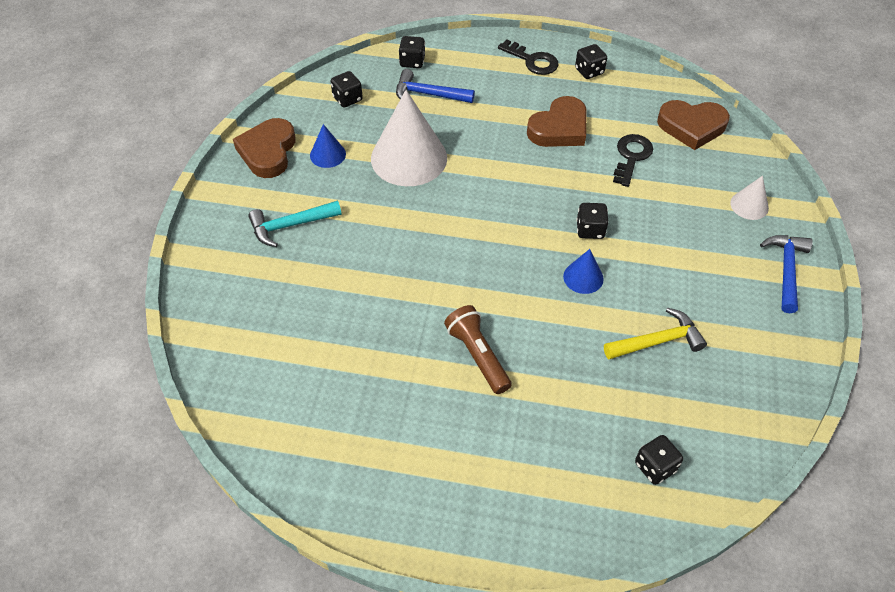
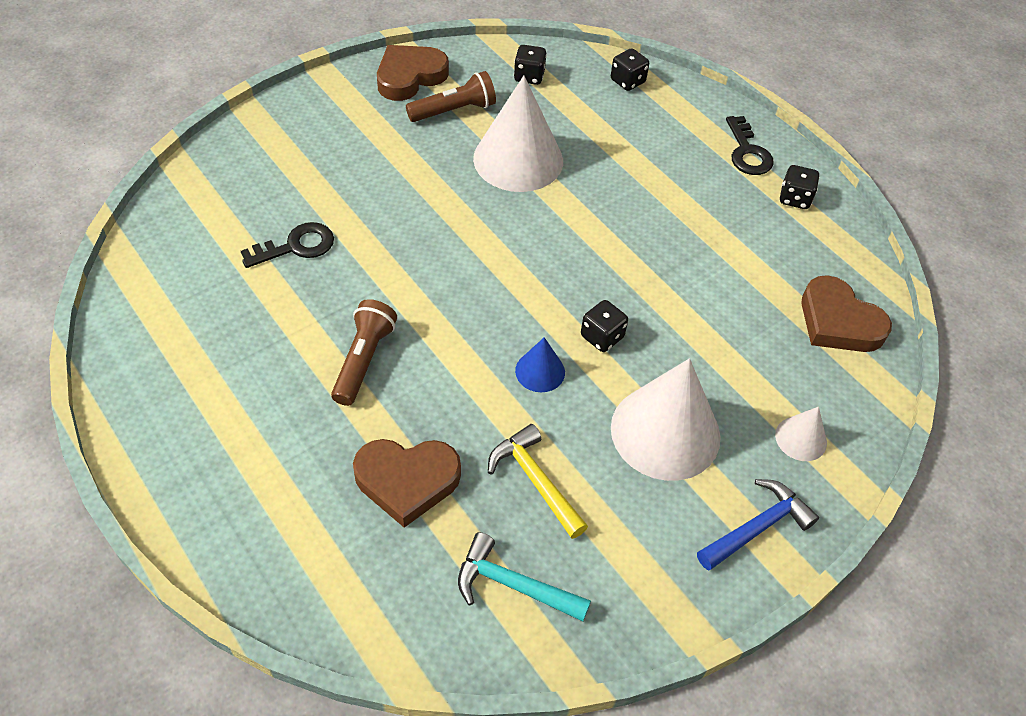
camera: 40 degrees right, 0 degrees up
turquoise hammer [248,201,341,247] -> turquoise hammer moved to [458,532,591,621]
blue cone [310,124,346,168] -> brown flashlight [406,71,496,122]
blue hammer [396,69,475,103] -> none
brown heart [527,96,587,147] -> brown heart moved to [353,439,461,528]
yellow hammer [604,308,707,359] -> yellow hammer turned 150 degrees counterclockwise [488,424,588,539]
black key [613,134,653,187] -> black key moved to [241,222,334,268]
black dice [635,435,683,485] -> none
none -> white cone [611,358,721,481]

